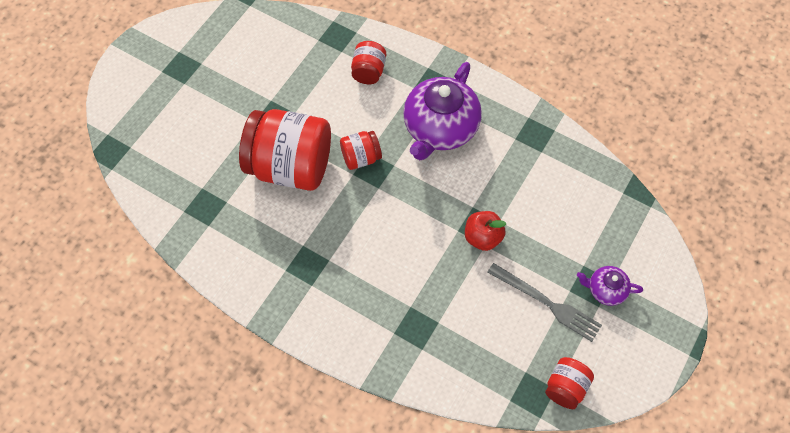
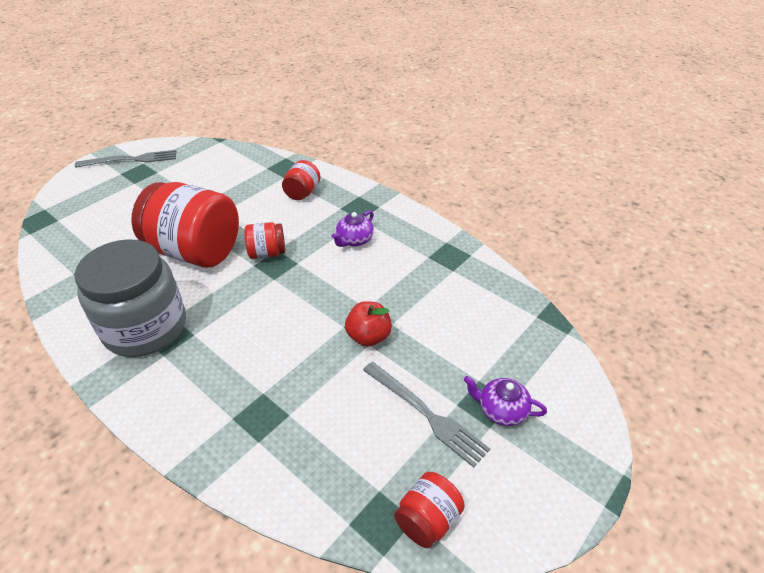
camera: 10 degrees right, 20 degrees down
purple teapot [403,62,482,160] -> purple teapot [332,210,374,247], size x0.48
none -> grey jar [74,239,186,357]
none -> grey fork [75,150,176,168]

